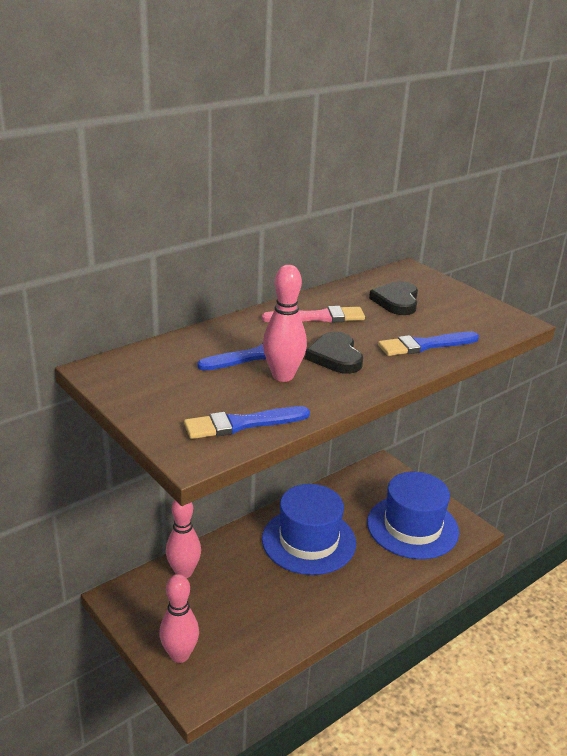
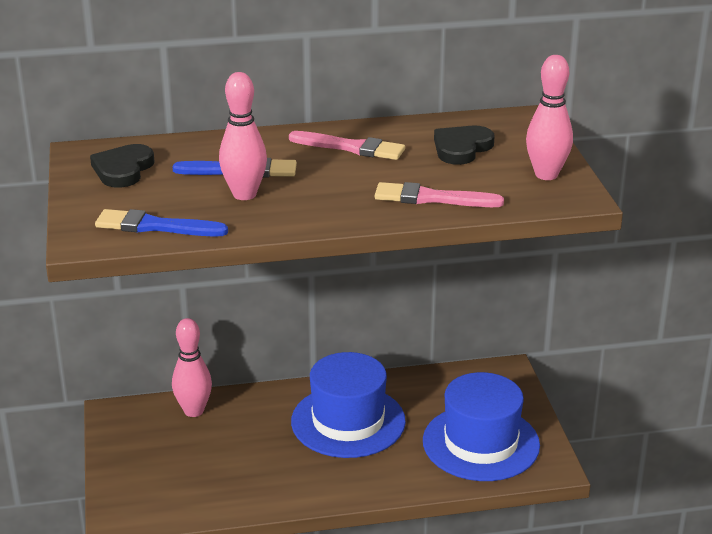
camera: 30 degrees right, 0 degrees up
pink bowling pin [159,574,199,663] -> pink bowling pin moved to [526,55,573,180]
black heart [305,332,363,374] -> black heart moved to [90,144,155,188]
blue brush [378,332,479,356] -> pink brush [375,182,504,207]

